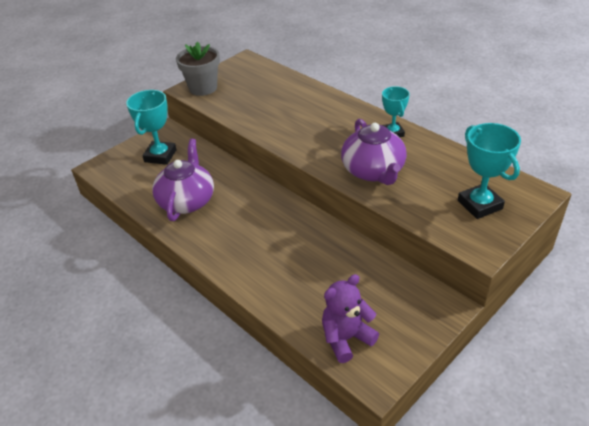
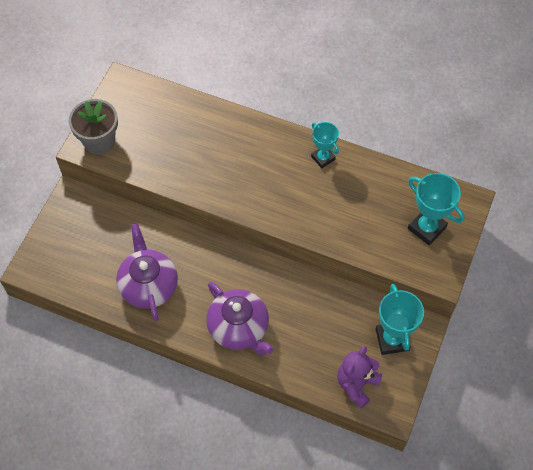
camera: 25 degrees left, 20 degrees up
turquoise trophy [126,90,177,165] -> turquoise trophy moved to [376,284,424,355]
purple teapot [341,119,407,185] -> purple teapot moved to [206,281,274,355]

